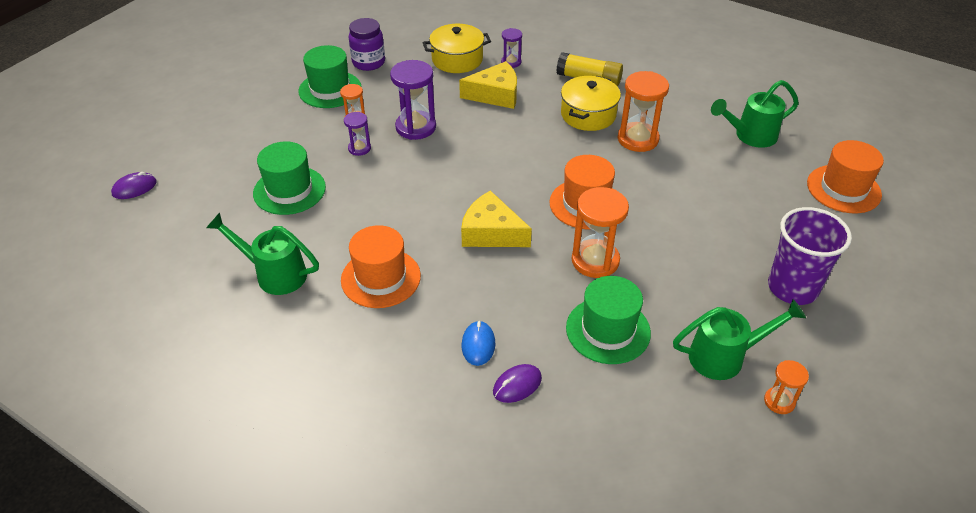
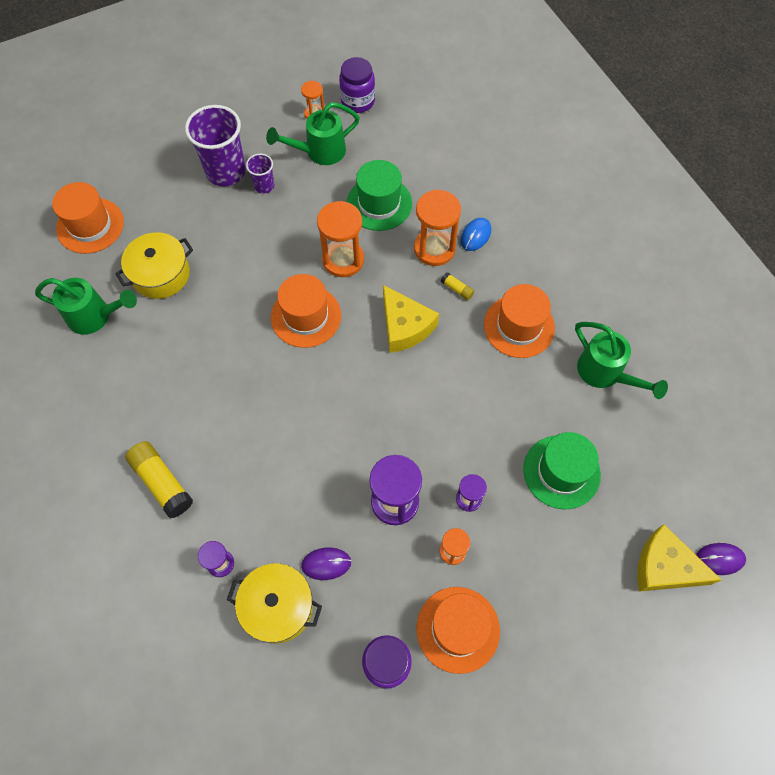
camera: 150 degrees left, 20 degrees up
green hat [298,45,362,108] -> orange hat [416,587,500,674]
yellow cheese [459,61,517,109] -> yellow cheese moved to [637,524,721,591]
purple mouse [493,364,542,403] -> purple mouse moved to [301,548,351,580]
yellow pot [561,76,621,131] -> yellow pot moved to [115,232,193,299]
orange hourglass [618,71,669,152] -> orange hourglass moved to [414,190,461,266]
green watering can [673,299,806,380] -> green watering can turned 45 degrees counterclockwise [266,102,360,165]
none -> purple cup [246,154,274,194]
none -> purple jar [339,57,375,113]
none -> yellow glue stick [440,272,474,300]

